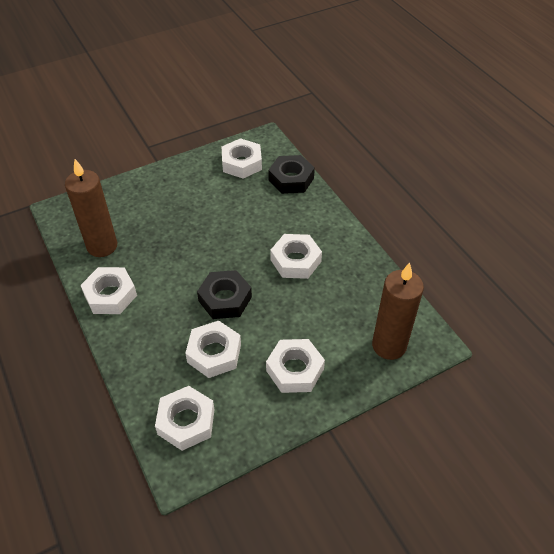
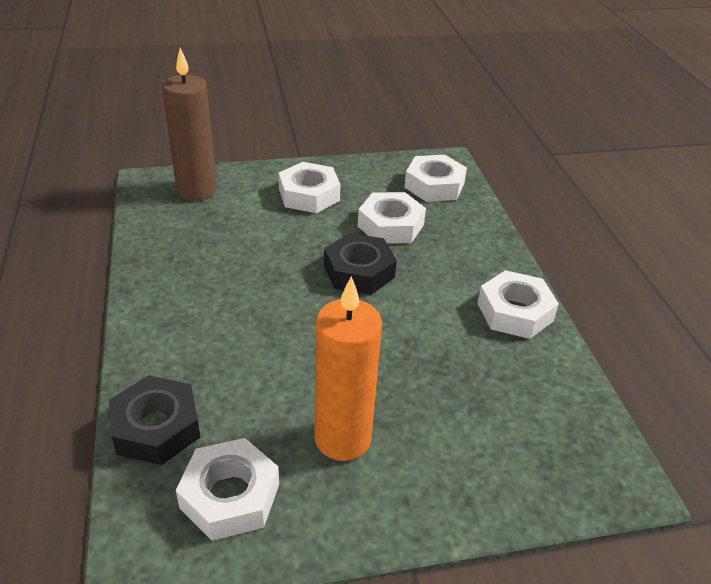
camera: 165 degrees left, 10 degrees down
brown candle [65,159,117,257] -> none
white nut [270,234,322,279] -> none
none -> orange candle [314,276,382,461]

